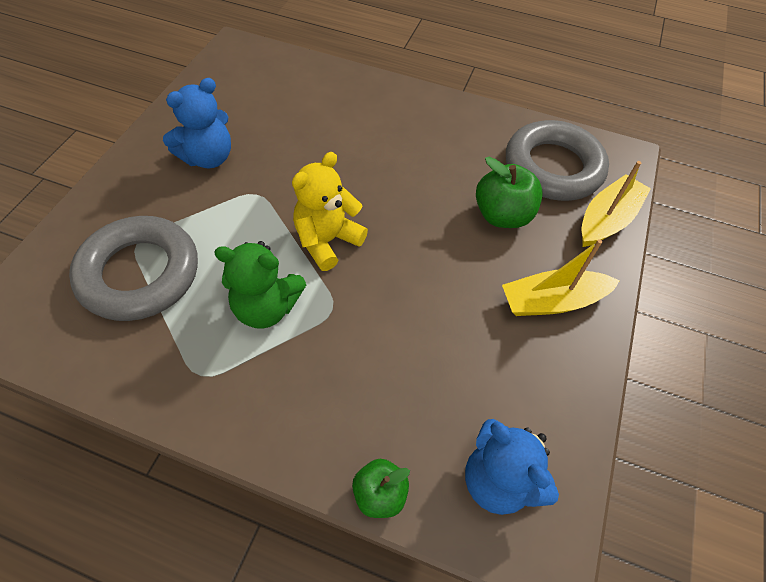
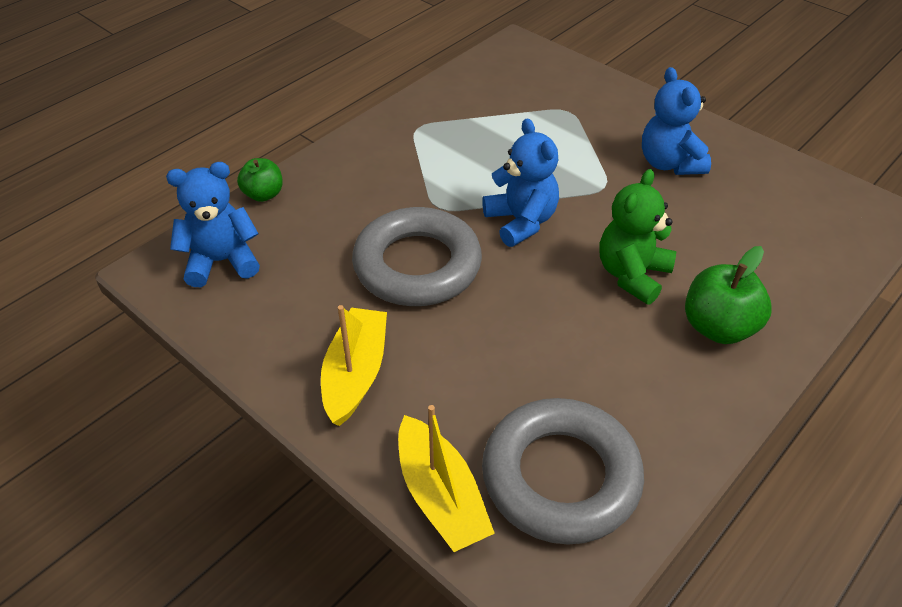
camera: 115 degrees right, 10 degrees down
grey ring [69,216,198,321] -> grey ring moved to [352,207,482,306]
green teddy bear [214,241,306,329] -> green teddy bear moved to [600,169,676,305]
yellow teddy bear [292,152,368,271] -> blue teddy bear [482,119,559,247]
green apple [476,157,543,228] -> green apple moved to [685,246,772,344]

